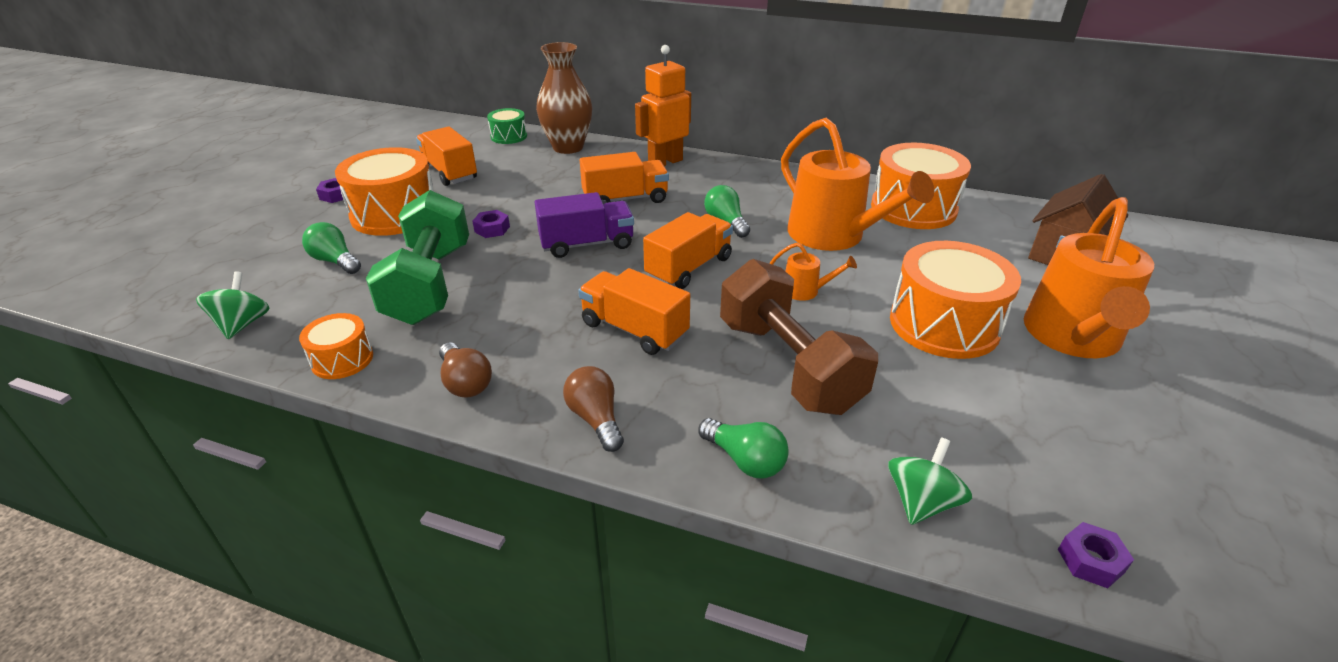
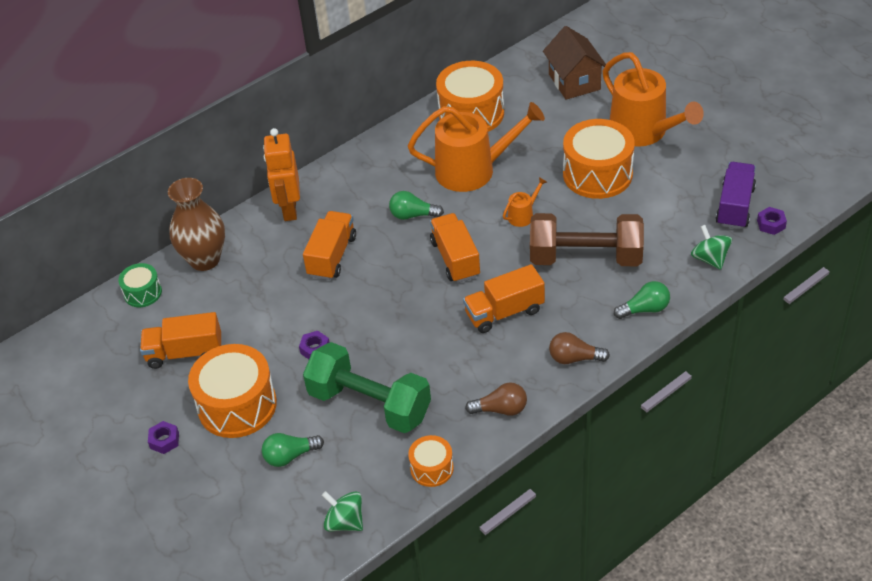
camera: 55 degrees left, 10 degrees up
purple truck [535,192,634,258] -> purple truck moved to [716,162,756,229]

